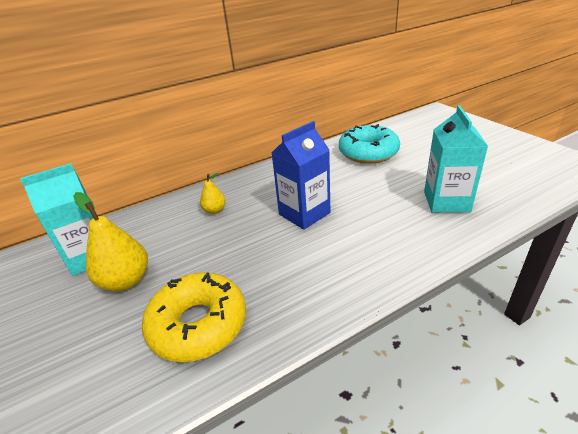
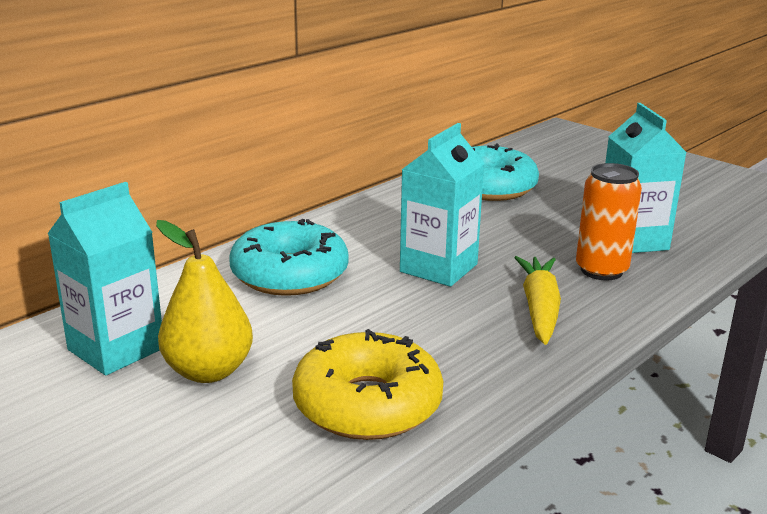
camera: 20 degrees left, 10 degrees down
yellow pear [200,173,226,214] -> turquoise donut [229,219,349,296]
blue carton [272,121,330,230] -> turquoise carton [400,123,485,287]
none -> yellow carrot [514,256,561,345]
none -> orange can [576,163,642,280]

